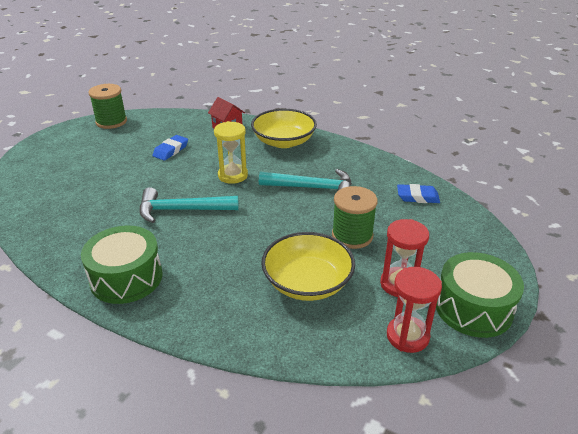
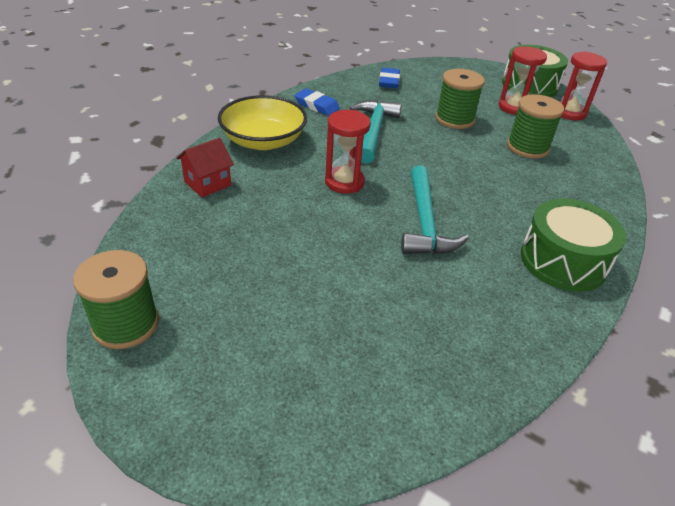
camera: 90 degrees left, 5 degrees up
blue eraser [152,135,188,161] -> blue eraser moved to [295,88,340,116]
yellow hourglass [214,121,248,184] -> red hourglass [325,110,371,194]
yellow bowl [261,232,355,301] -> green spool [507,94,564,159]

